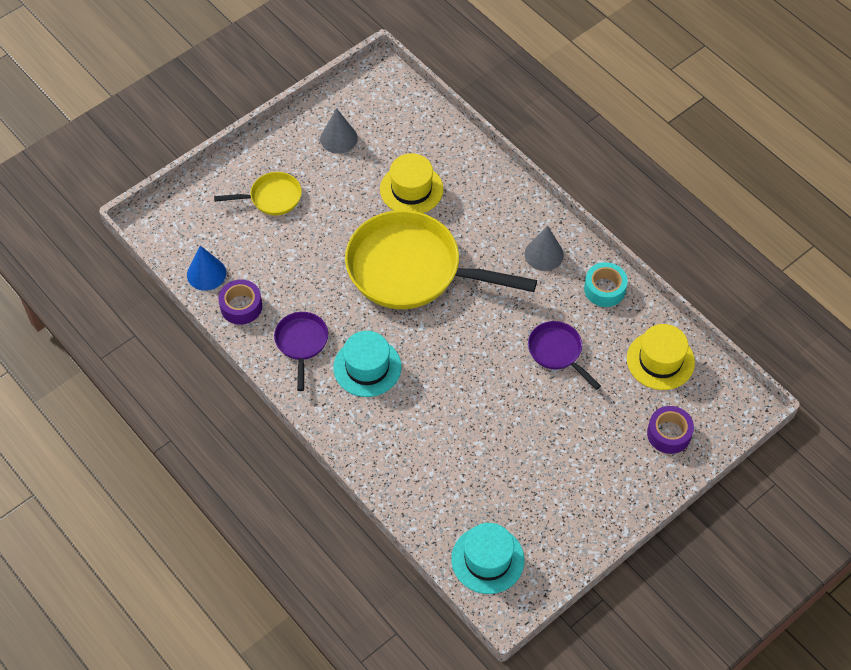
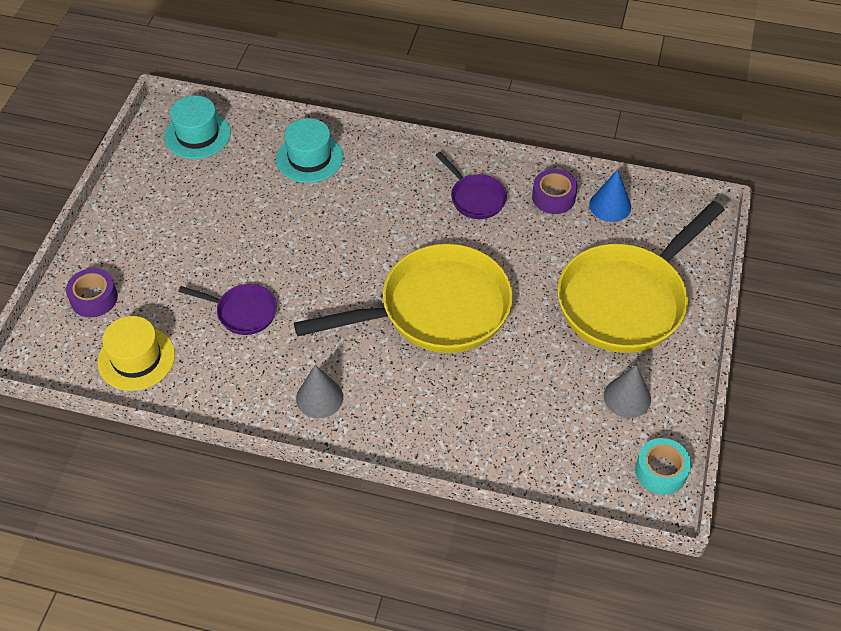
camera: 145 degrees right, 5 degrees down
yellow pan [214,172,302,215] -> yellow pan [557,201,725,353], size x2.16
turquoise hat [333,331,402,397] -> turquoise hat moved to [276,118,343,183]
yellow hat [380,153,443,213] -> none
turquoise tape [584,262,628,307] -> turquoise tape moved to [635,438,691,495]

